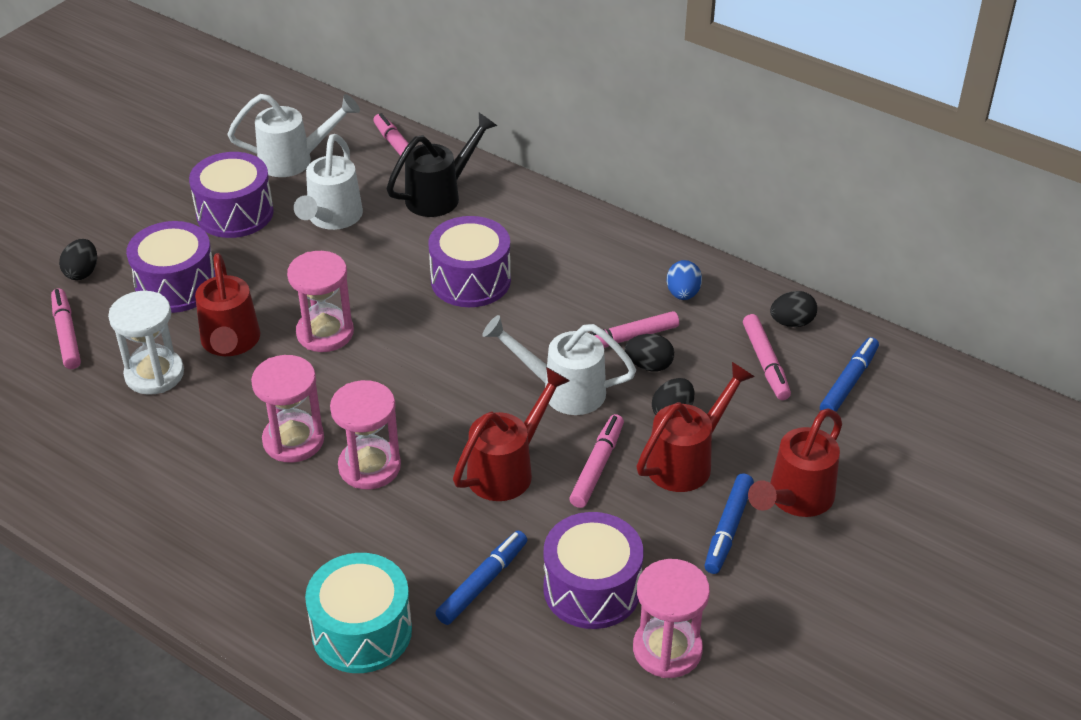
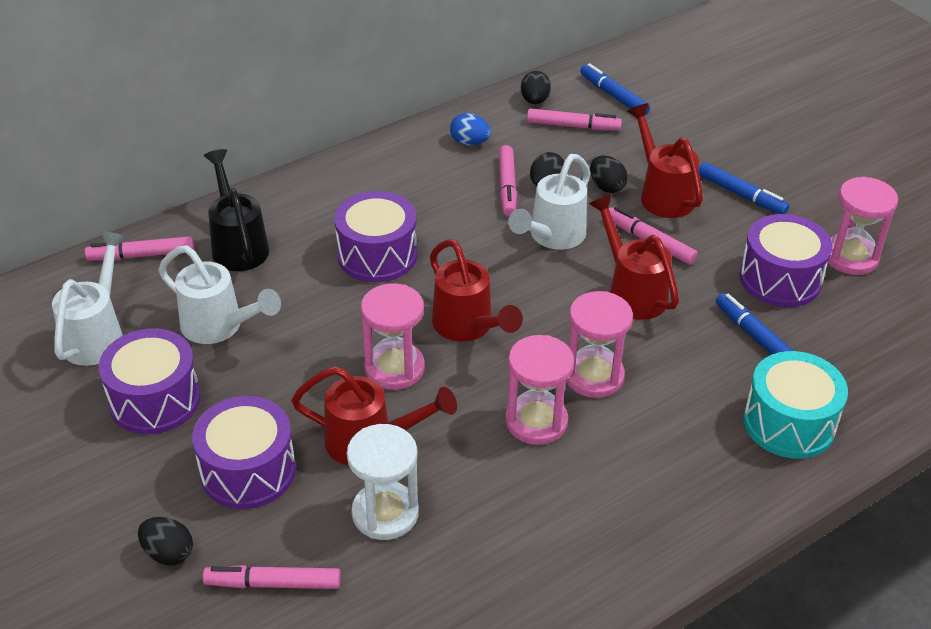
camera: 70 degrees left, 0 degrees up
red watering can [748,408,842,517] -> red watering can moved to [430,239,523,342]

